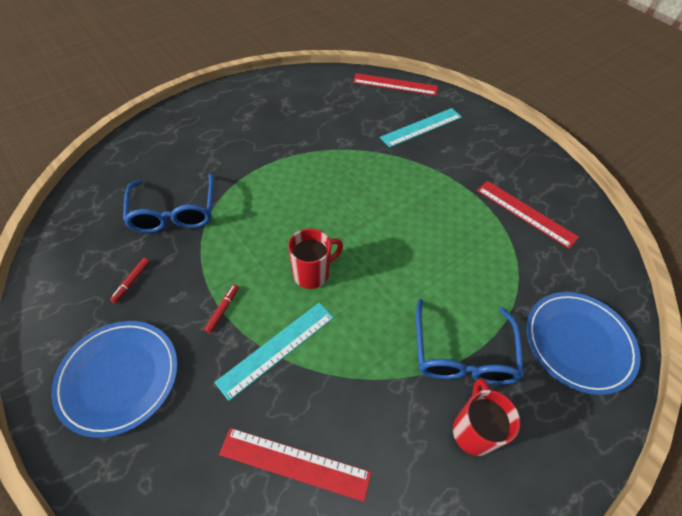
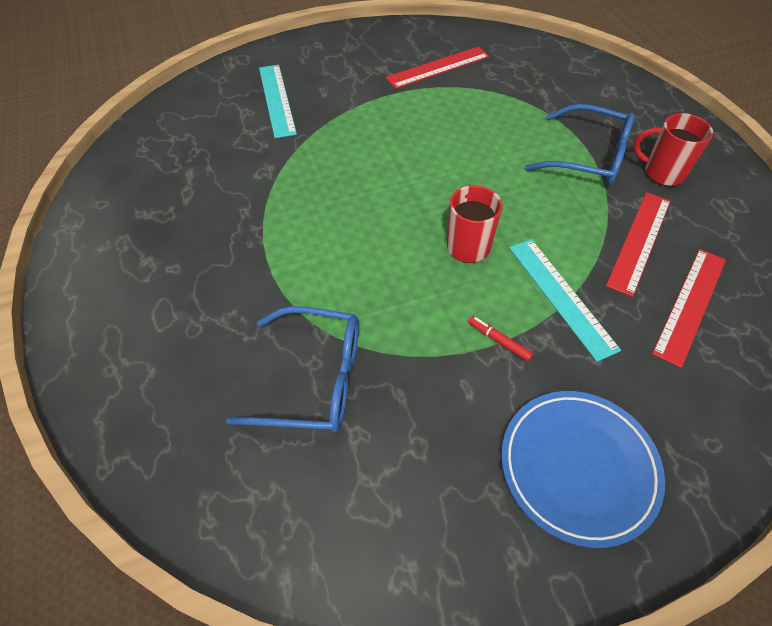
camera: 70 degrees left, 0 degrees up
red marker [110,258,150,303] -> none
red ruler [353,73,438,96] -> red ruler moved to [606,192,670,297]
blue plate [526,292,640,395] -> none

